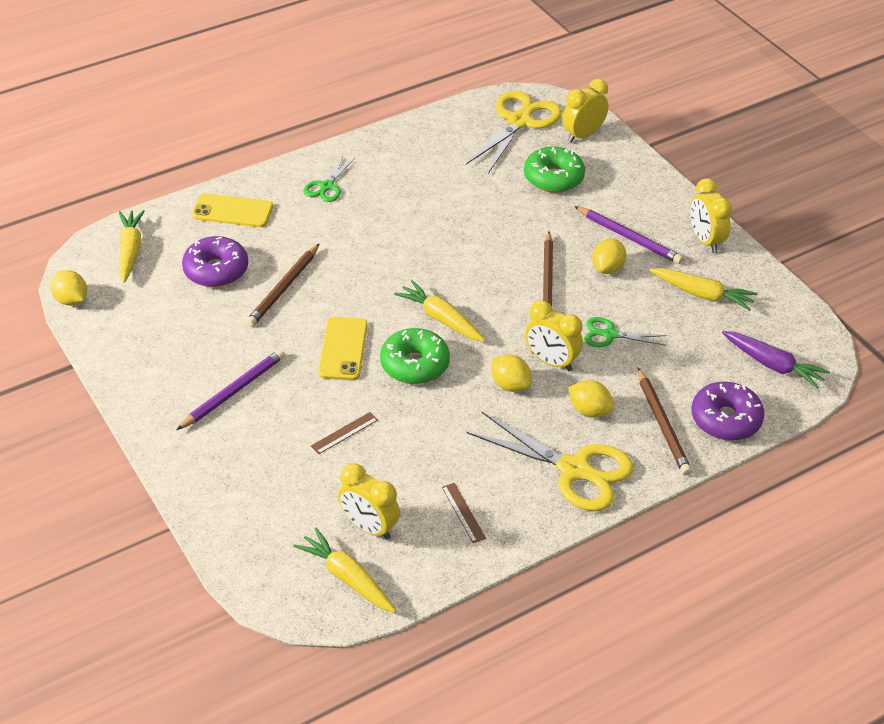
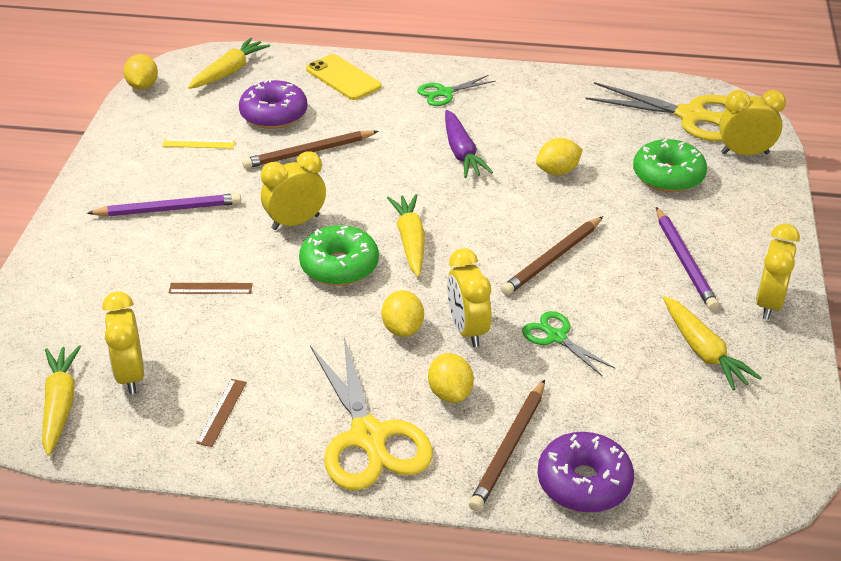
camera: 40 degrees right, 5 degrees down
yellow phone [318,317,367,380] -> yellow clock [261,152,326,230]
yellow scissors [466,91,562,174] -> yellow scissors turned 45 degrees clockwise [585,82,726,142]
yellow lemon [593,239,626,274] -> yellow lemon moved to [536,138,583,175]
purple carrot [722,331,830,389] -> purple carrot moved to [445,110,493,178]
none -> yellow ruler [162,138,235,149]

